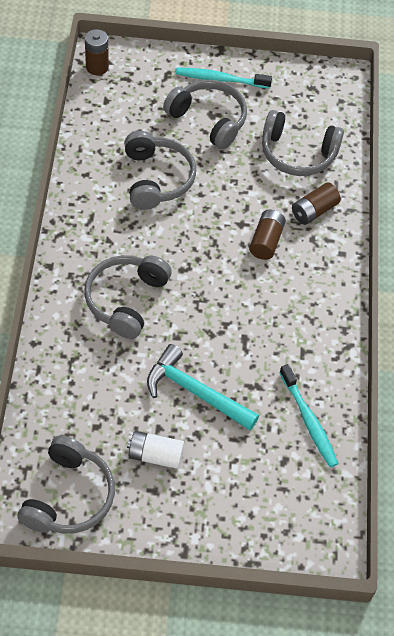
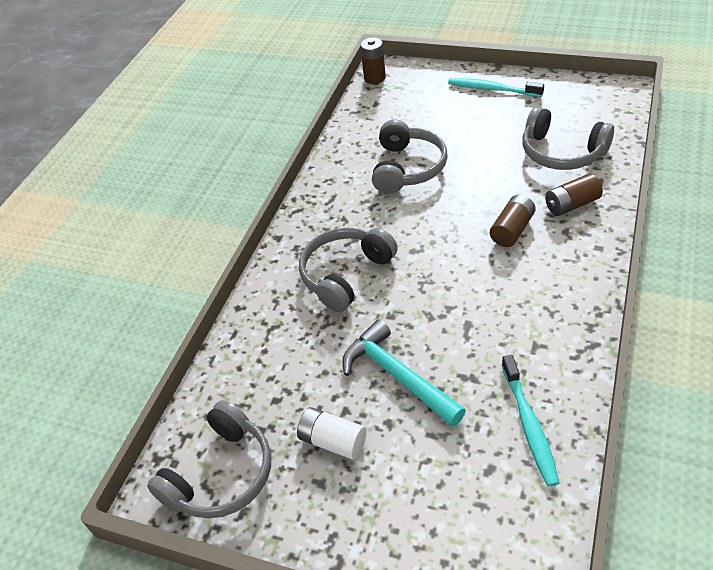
camera: 25 degrees right, 10 degrees down
grey headphones [163,80,247,150] -> none

